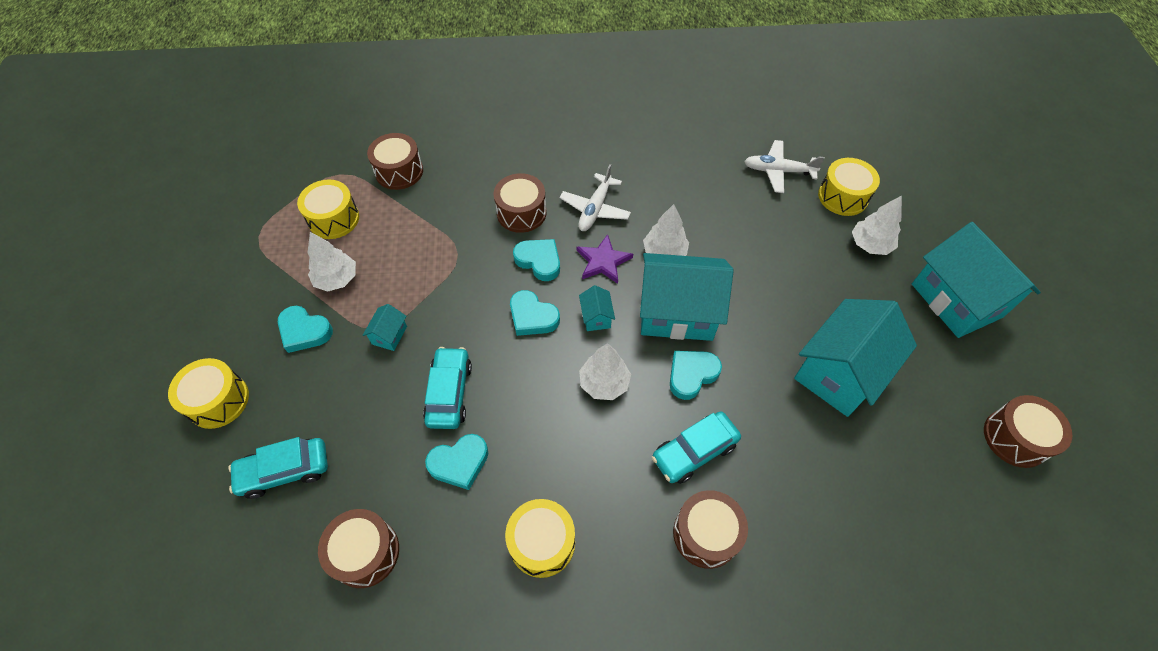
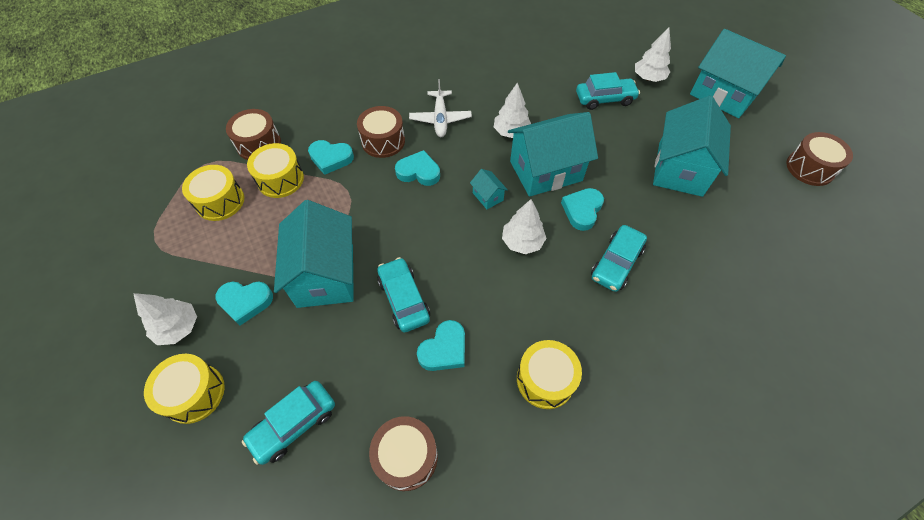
camera: 25 degrees left, 0 degrees up
white tree [308,232,356,292] -> white tree moved to [133,293,197,345]
turquoise house [362,304,407,351] -> turquoise house [274,200,354,308], size x2.41
turquoise heart [510,290,560,336] -> turquoise heart moved to [308,140,354,175]
purple star [577,234,633,284] -> none
brown drum [673,490,748,569] -> none
white plane [744,140,825,193] -> none
yellow drum [818,158,880,216] -> yellow drum moved to [247,143,304,198]
none -> turquoise car [576,72,640,110]

